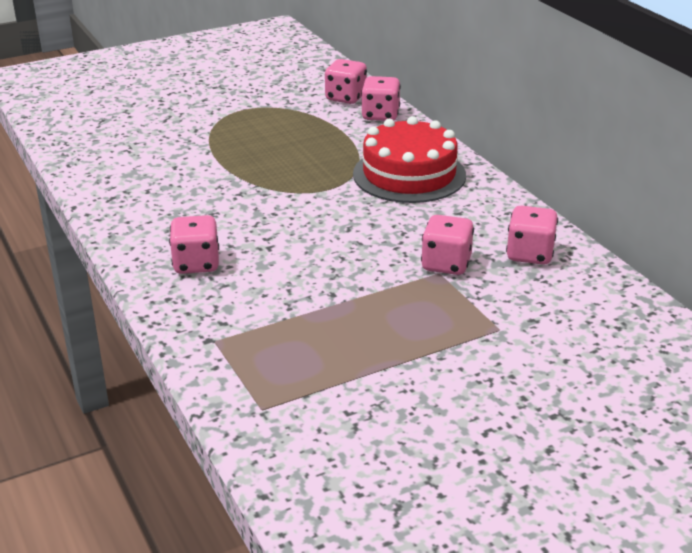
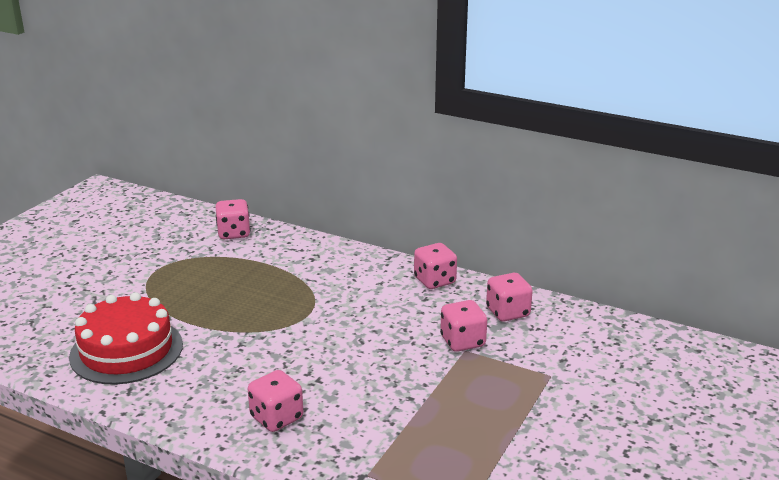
camera: 35 degrees left, 5 degrees down
red cake [353,116,466,203] -> red cake moved to [69,292,183,385]
pink dice [361,76,401,121] -> pink dice moved to [414,243,457,289]

